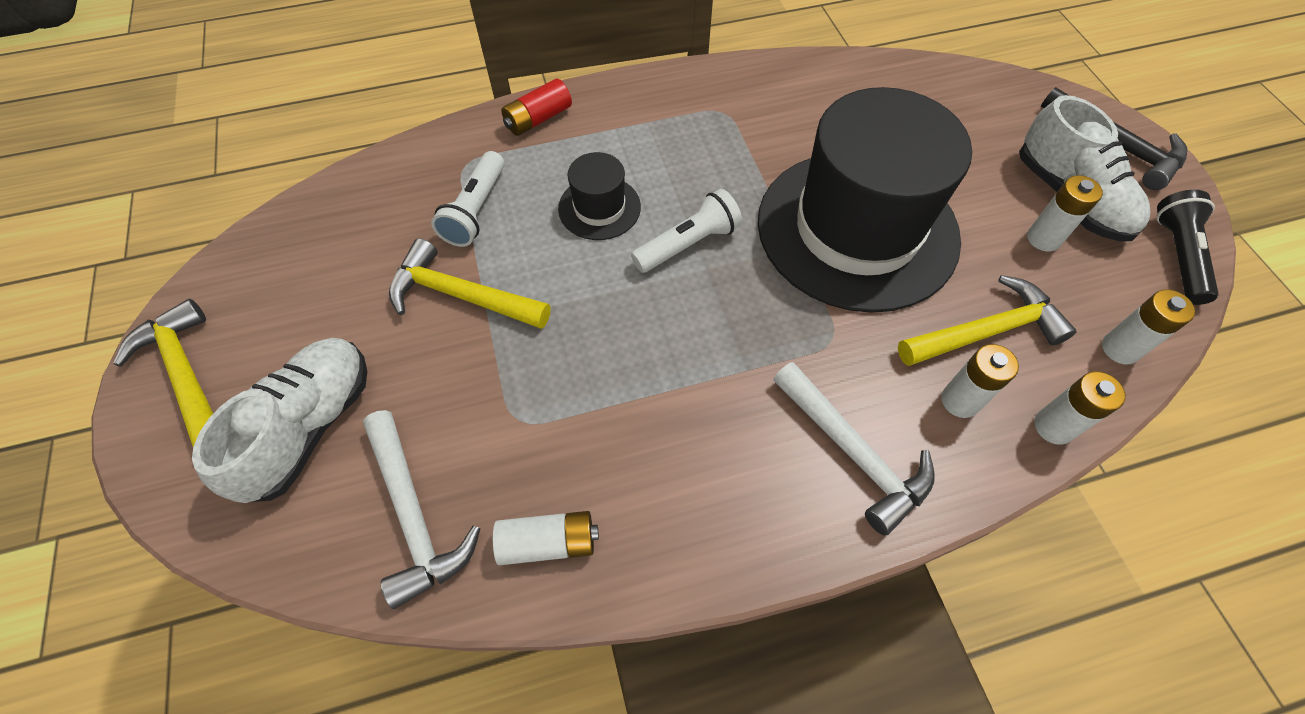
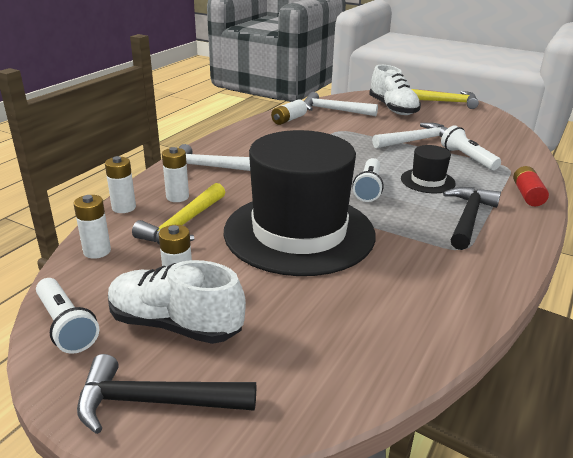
camera: 135 degrees right, 30 degrees down
yellow hammer [389,238,551,329] -> white hammer [372,123,448,148]
black flashlight [1156,190,1219,305] -> white flashlight [36,278,99,354]
none -> black hammer [443,187,501,250]

